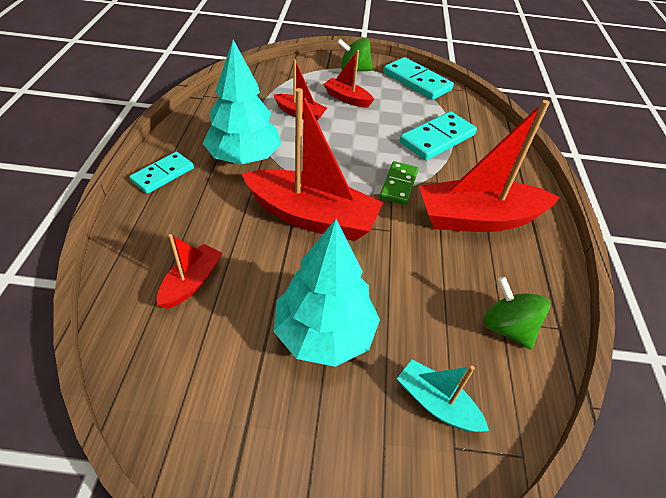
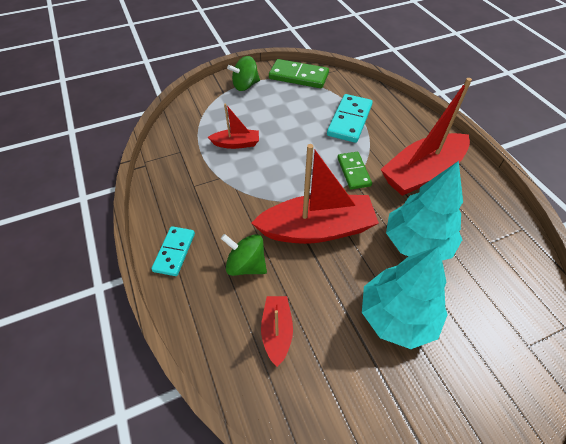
camera: 25 degrees left, 5 degrees up
turquoise tree [203,40,281,165] -> turquoise tree moved to [386,161,463,260]
red boat [323,50,374,108] -> none
turquoise domino [384,57,454,100] -> green domino [269,59,329,88]
turquoise boat [397,359,489,432] -> none
green spinning top [483,276,550,349] -> green spinning top moved to [221,234,267,276]

